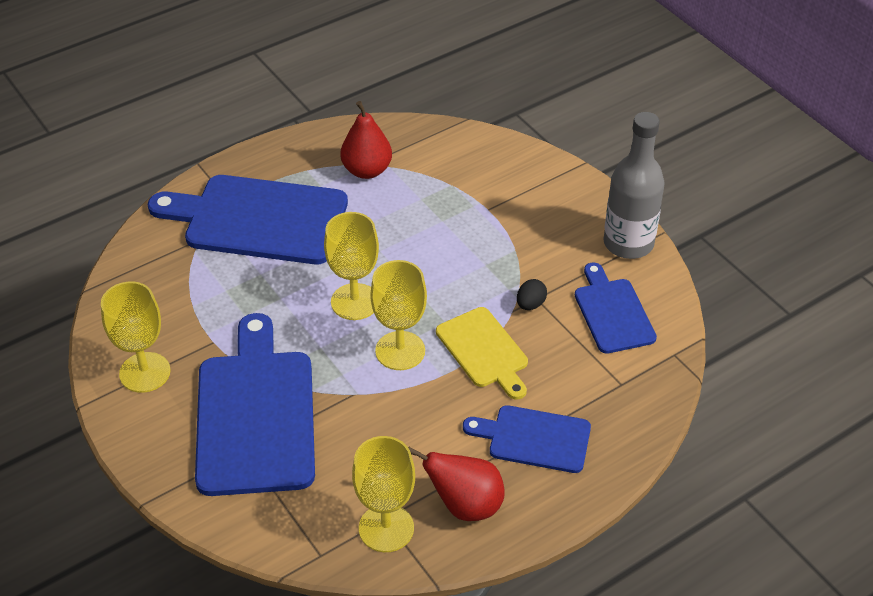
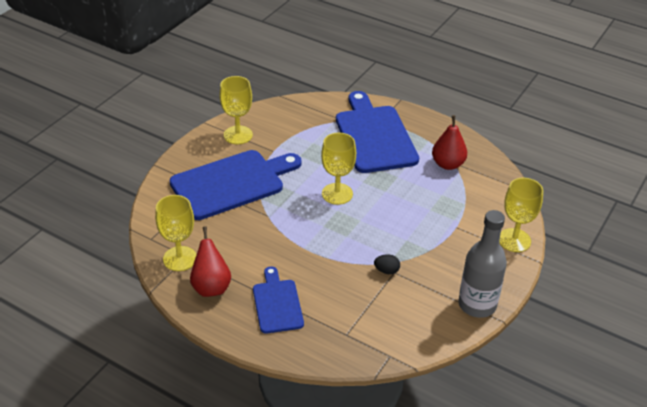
camera: 65 degrees right, 5 degrees down
yellow goblet [370,260,427,370] -> yellow goblet moved to [499,178,543,252]
yellow cutting board [436,307,528,400] -> none
blue cutting board [575,262,657,354] -> none

